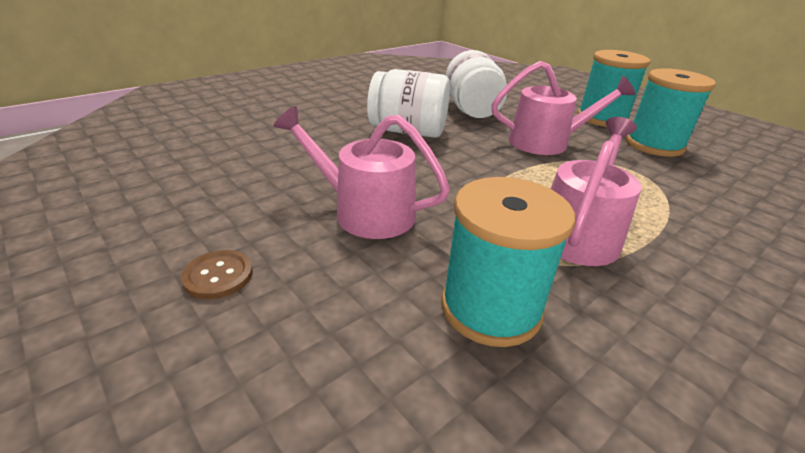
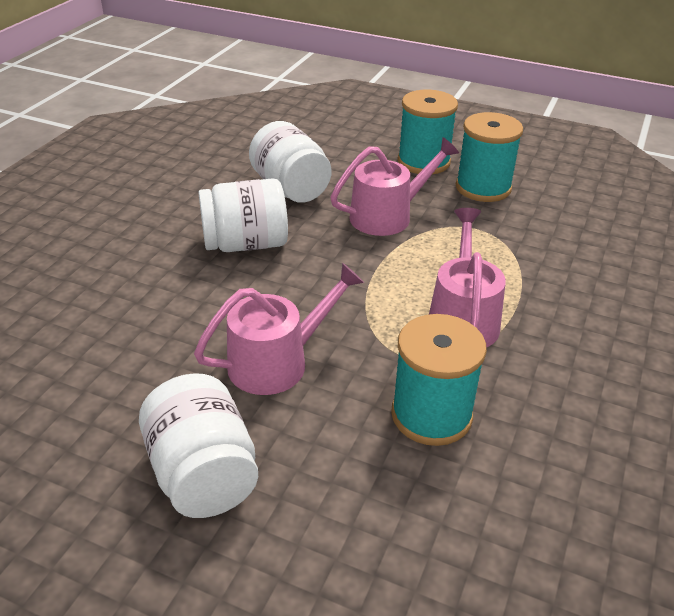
camera: 25 degrees left, 5 degrees up
brown button [181,250,253,300] -> white jar [139,373,258,518]
pink watering can [273,106,450,239] -> pink watering can turned 150 degrees clockwise [194,263,364,395]

